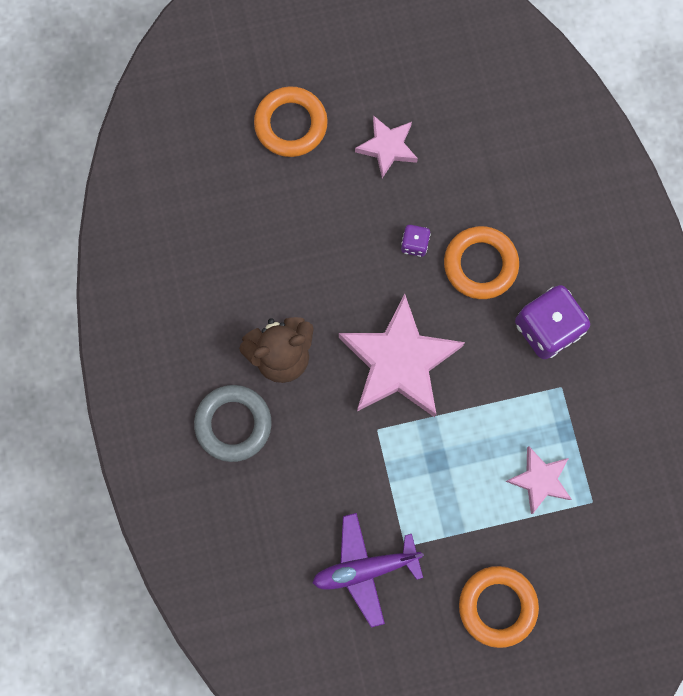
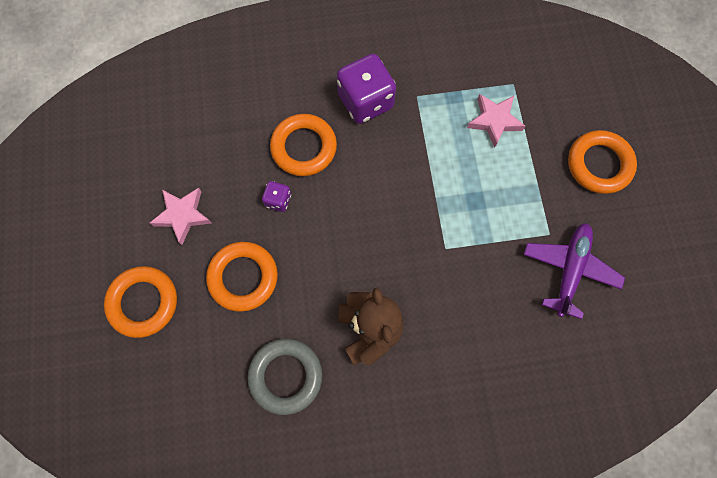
camera: 85 degrees left, 5 degrees down
grey ring [194,385,272,462] -> grey ring moved to [248,338,322,415]
purple plane [313,513,424,628] -> purple plane turned 150 degrees counterclockwise [524,223,625,319]
pink star [339,294,465,417] -> none
none -> orange ring [206,242,278,312]

